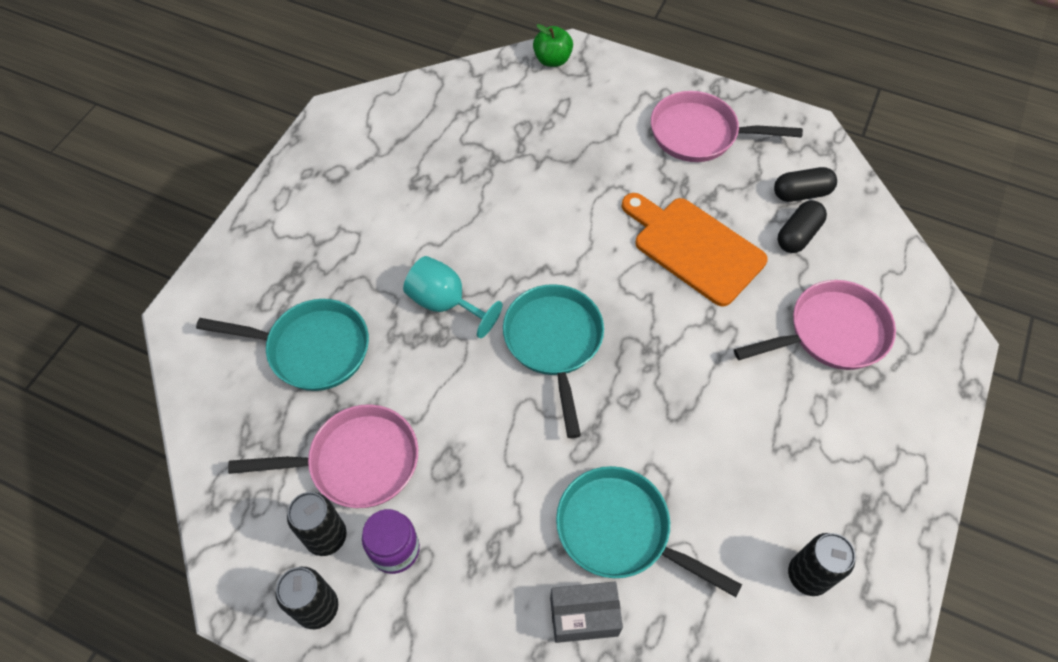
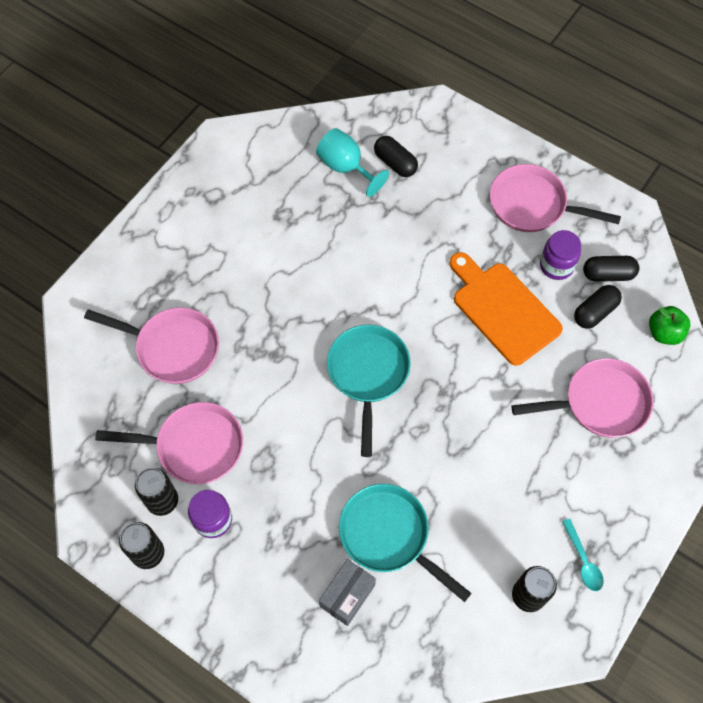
camera: 10 degrees right, 5 degrees up
turquoise pan [196,299,369,391] -> pink pan [84,307,219,384]
turquoise goblet [403,256,502,338] -> turquoise goblet moved to [316,128,389,197]
green apple [533,24,573,67] -> green apple moved to [649,306,691,345]
grey box [550,581,623,643] -> grey box turned 60 degrees counterclockwise [319,559,376,626]
none -> black capsule [374,136,418,177]
none -> purple jar [540,230,581,280]
none -> turquoise spoon [562,519,604,591]

